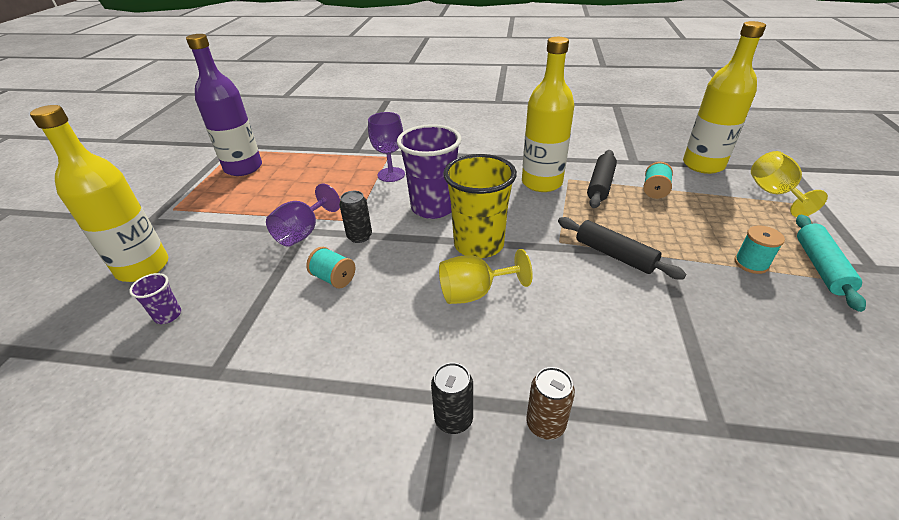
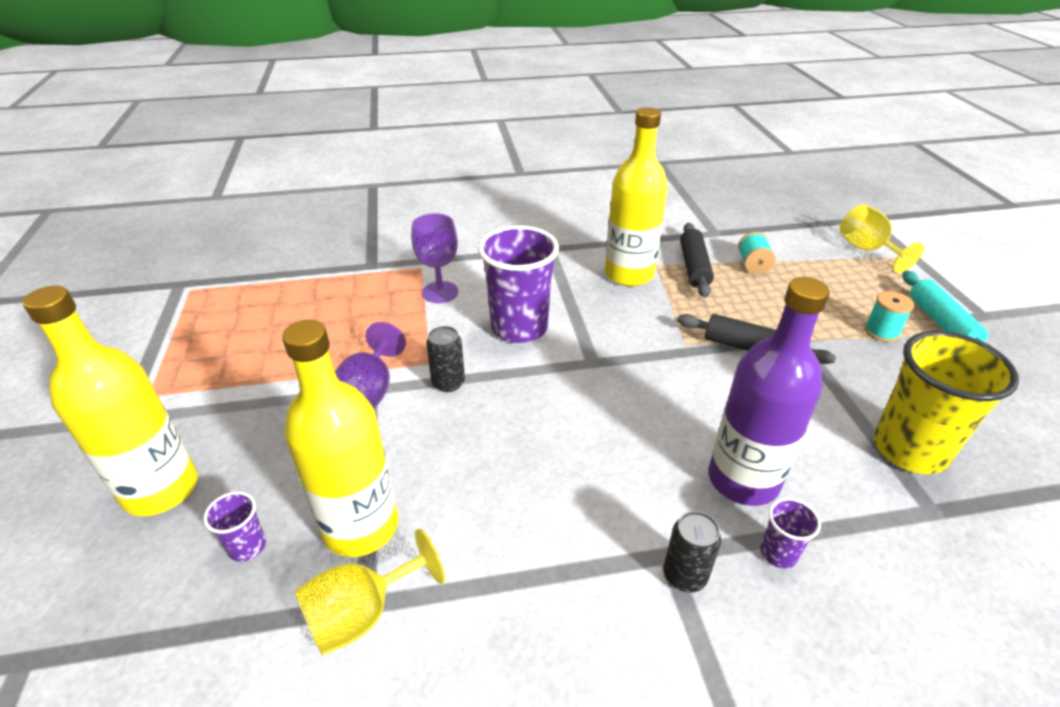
camera: 20 degrees left, 0 degrees up
purple bottle [186,34,262,176] -> purple bottle moved to [708,277,830,506]
turquoise spool [306,247,355,289] -> none
yellow goblet [439,249,533,304] -> yellow goblet moved to [295,529,446,655]
yellow cup [443,154,517,258] -> yellow cup moved to [873,331,1019,474]
brown can [526,367,575,440] -> purple cup [761,498,821,569]
yellow bottle [683,21,766,174] -> yellow bottle moved to [282,320,398,557]

